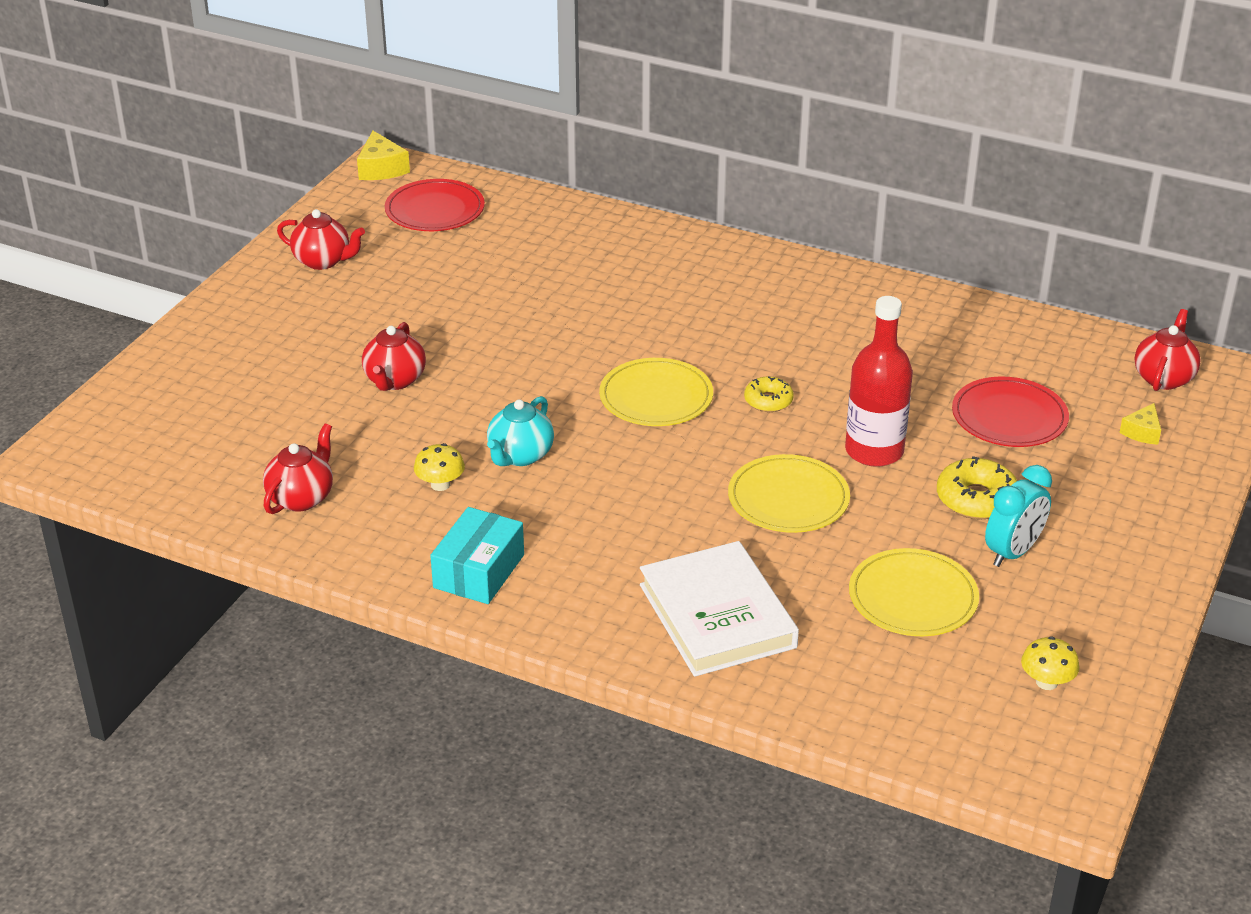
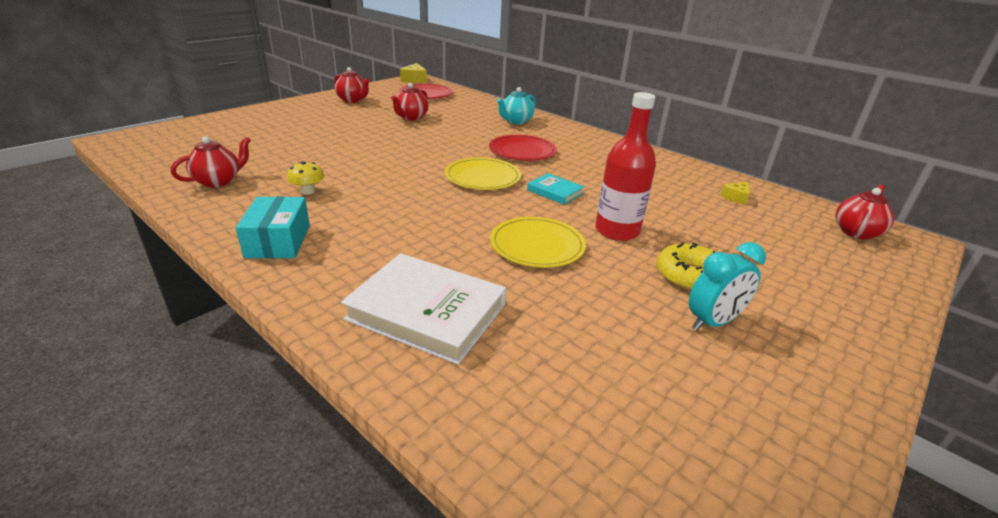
camera: 15 degrees right, 5 degrees down
red teapot [362,322,426,391] -> red teapot moved to [391,83,429,121]
turquoise box [430,507,524,604] -> turquoise box turned 45 degrees counterclockwise [236,196,310,258]
turquoise teapot [487,396,554,466] -> turquoise teapot moved to [497,87,536,124]
white book [640,541,799,677] -> white book turned 60 degrees counterclockwise [341,253,506,365]
yellow donut [744,377,794,412] -> turquoise book [527,173,584,205]
yellow plate [849,548,979,636] -> none
red plate [952,377,1069,447] -> red plate moved to [489,135,557,161]
yellow mushroom [1021,636,1080,690] -> none
yellow cheese [1120,403,1161,445] -> yellow cheese moved to [720,182,750,205]

